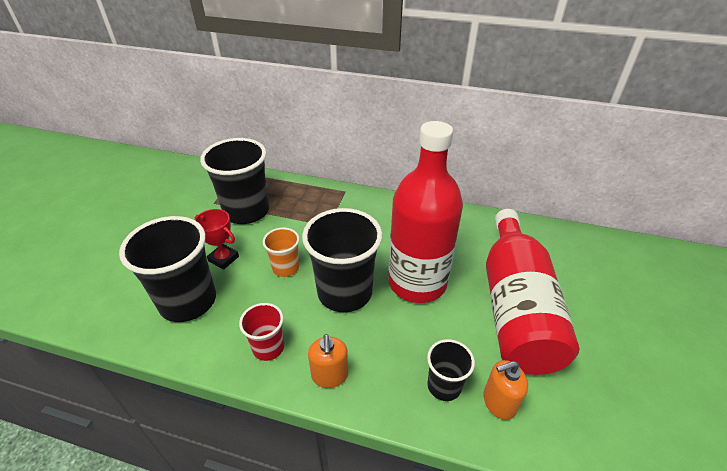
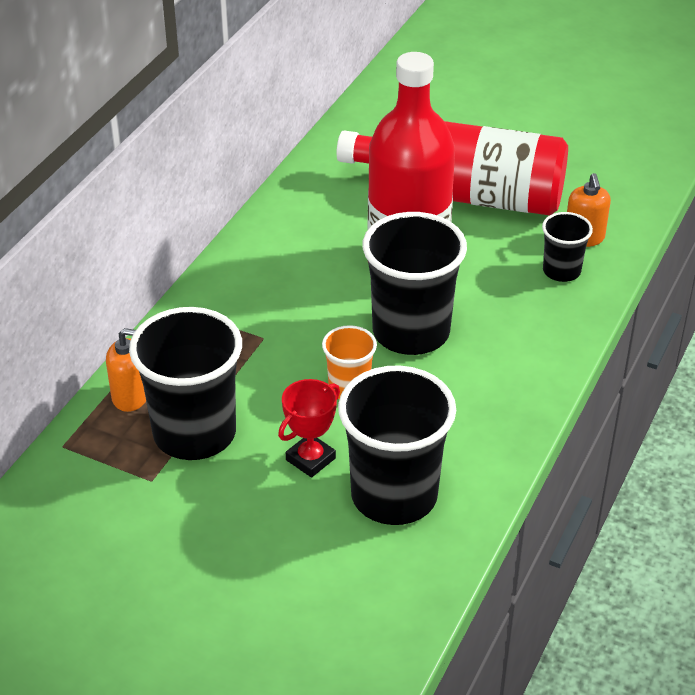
camera: 80 degrees left, 0 degrees up
red cup [239,303,284,361] -> none
orange soap dispenser [308,334,348,388] -> orange soap dispenser moved to [106,328,146,412]

